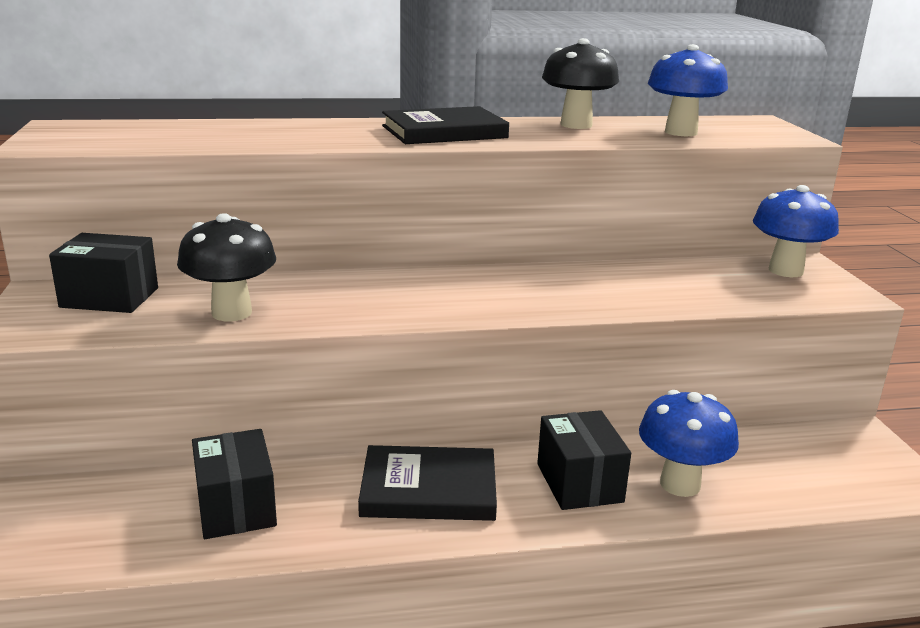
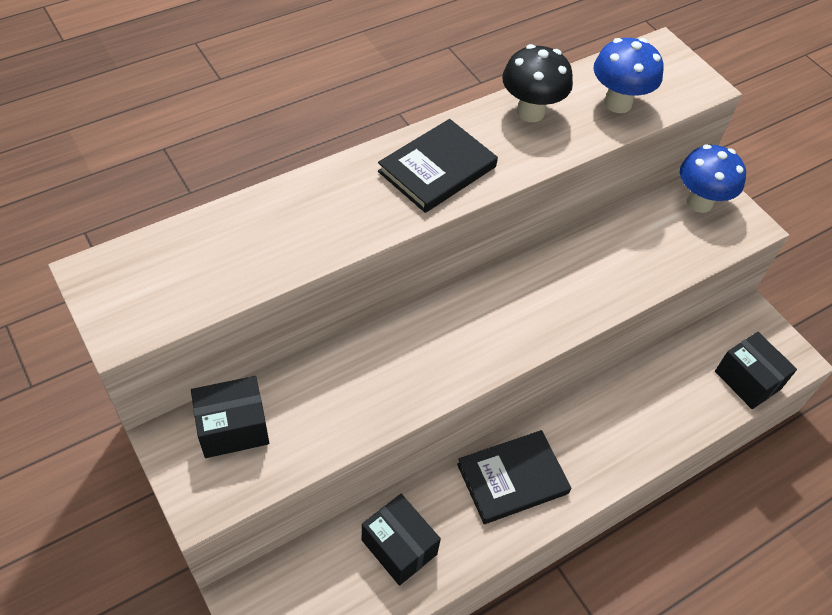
camera: 25 degrees left, 30 degrees up
black mushroom [177,213,276,321] -> none
black box [537,410,631,510] -> black box moved to [715,332,797,409]
blue mushroom [639,390,739,497] -> none

